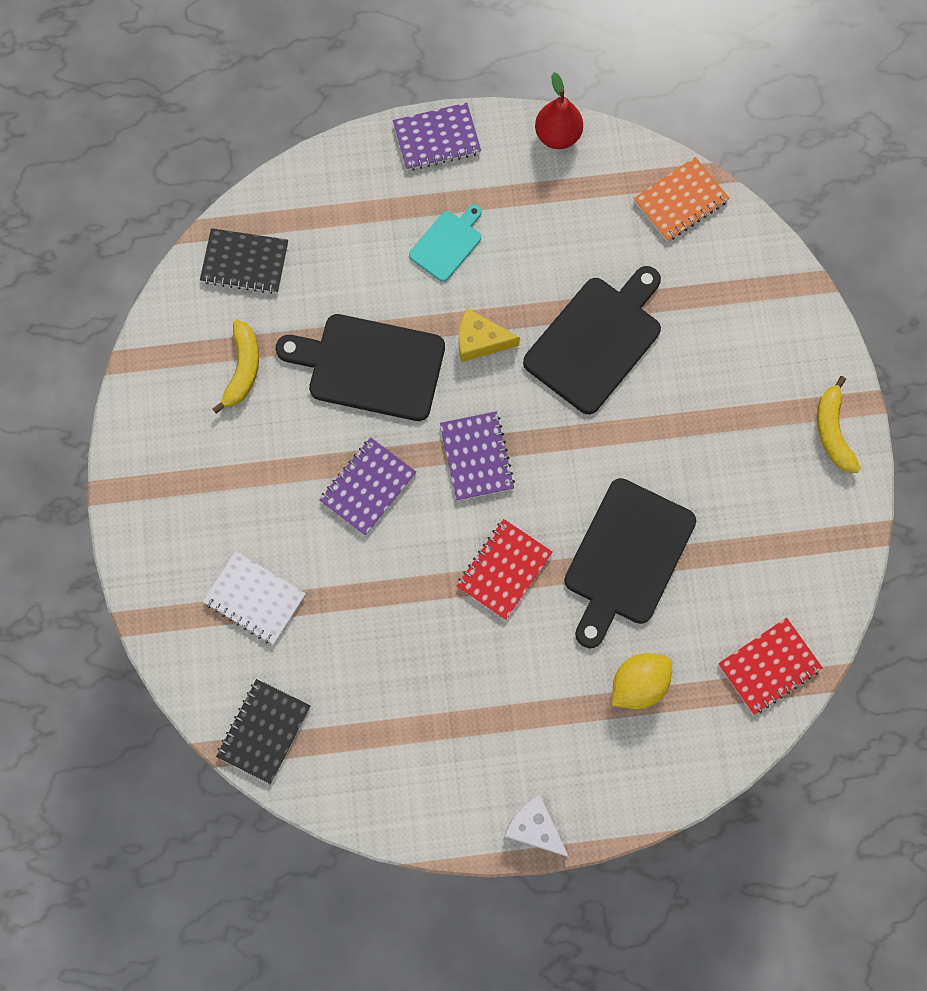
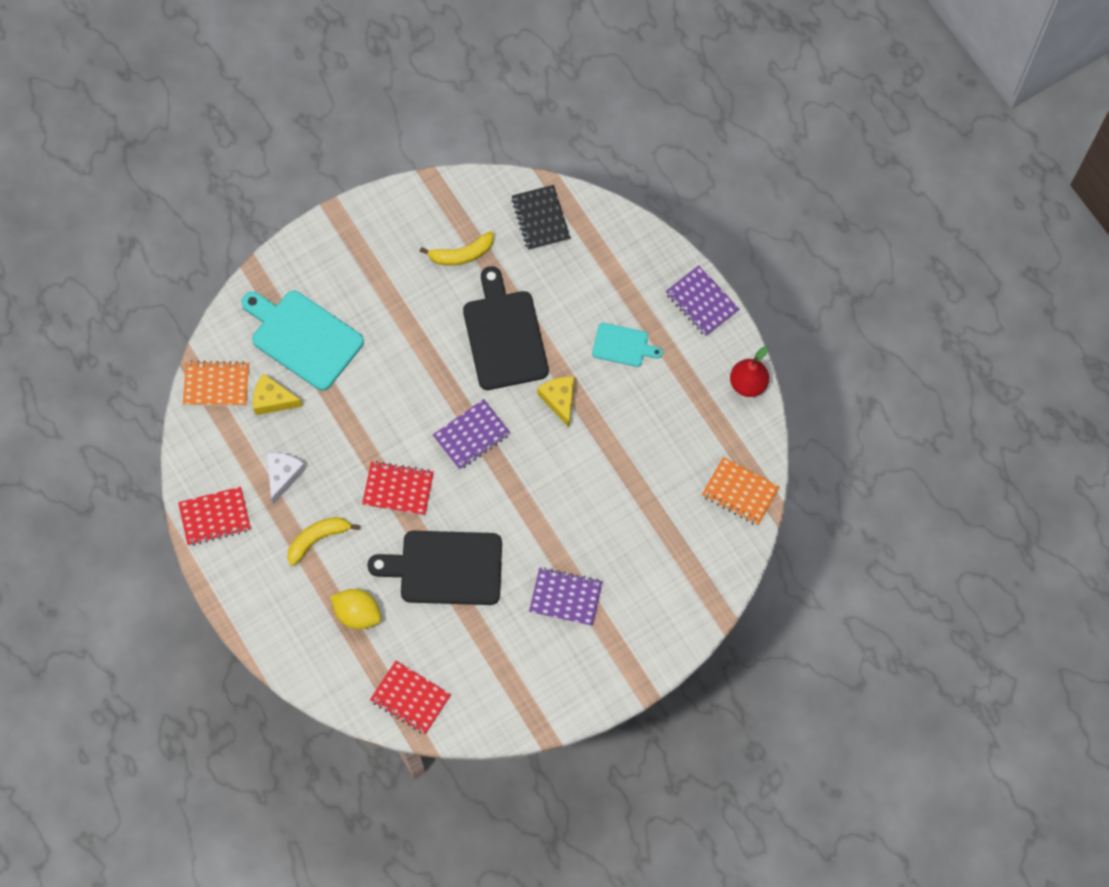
camera: 65 degrees right, 5 degrees down
white notebook [203,551,306,645] -> turquoise cutting board [241,291,364,391]
black notebook [216,679,310,784] -> orange notebook [183,361,249,406]
purple notebook [319,437,416,536] -> purple notebook moved to [529,567,603,626]
white cheese [504,795,569,857] -> white cheese moved to [267,452,306,504]
black cutting board [523,266,661,414] -> none
yellow banana [817,376,861,473] -> yellow banana moved to [287,517,360,566]
none -> red notebook [178,487,251,546]
none -> yellow cheese [253,373,303,415]

